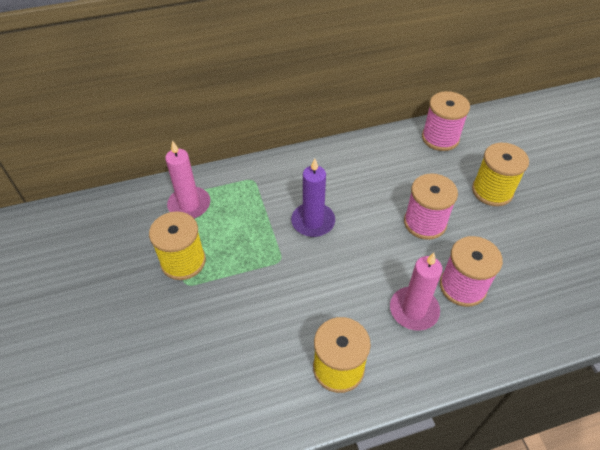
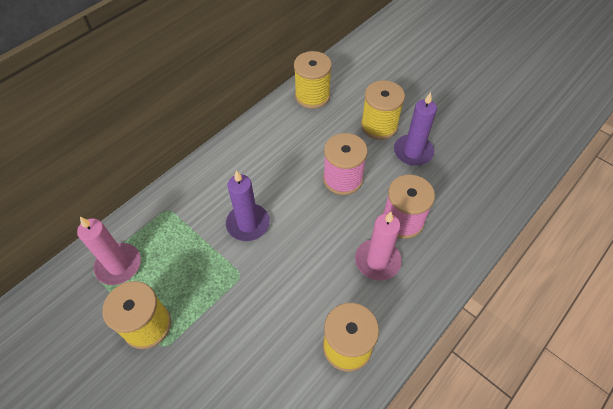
camera: 30 degrees left, 5 degrees up
pink spool [422,91,470,151] -> yellow spool [294,51,332,109]
none -> purple candle [394,92,437,166]

